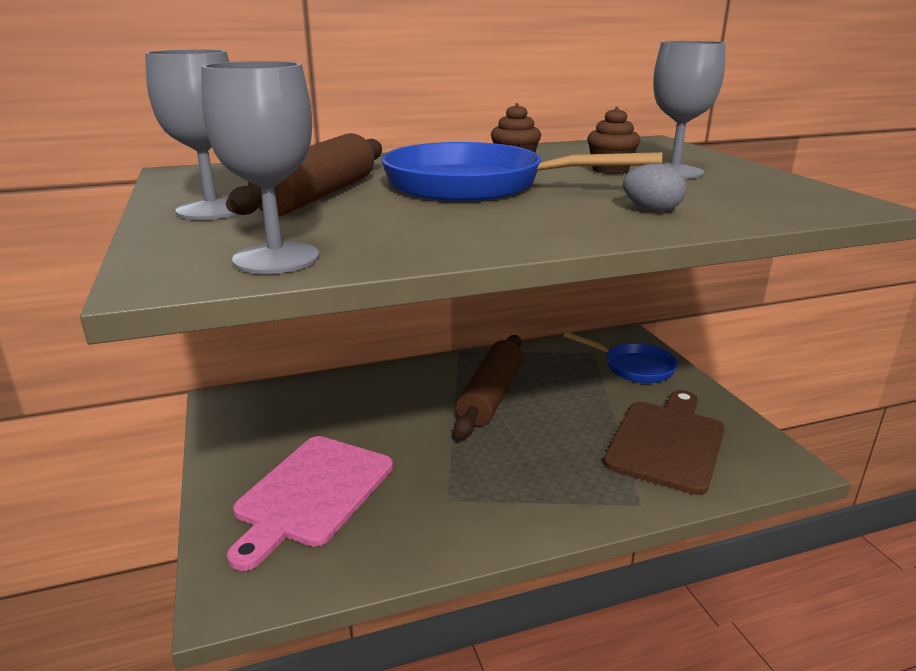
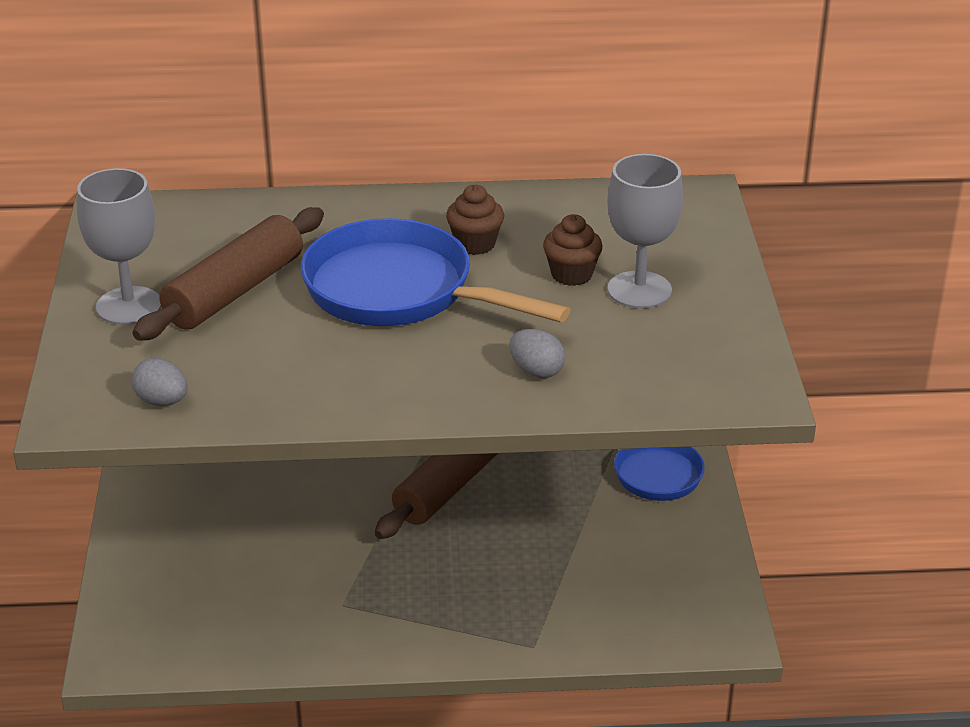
camera: 15 degrees right, 10 degrees up
grey goblet [201,61,319,274] -> grey egg [131,358,188,406]
pink cutting board [227,436,393,571] -> none
brown cutting board [603,390,725,495] -> none

